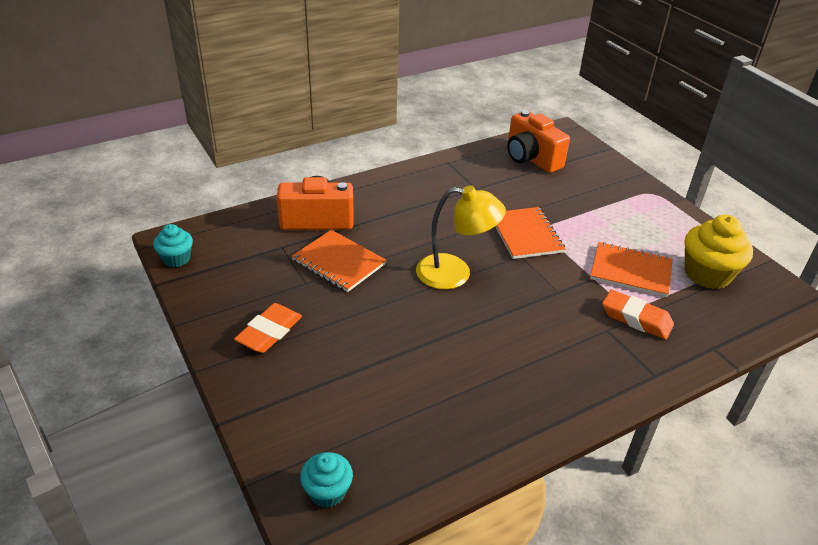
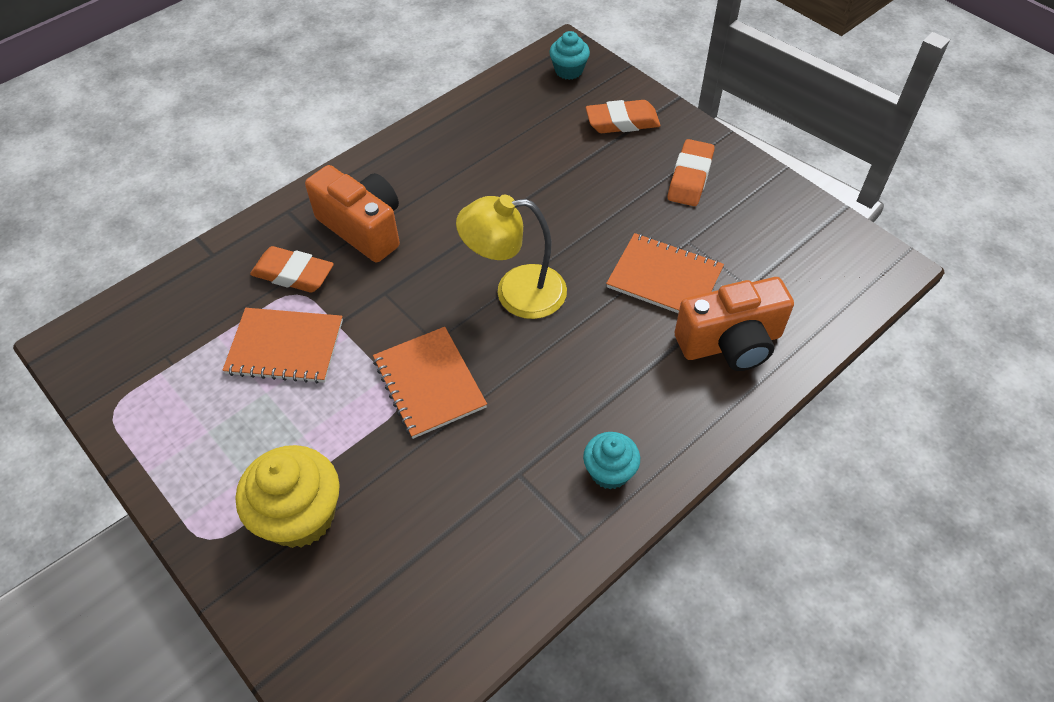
camera: 170 degrees right, 15 degrees up
turquoise cupcake [153,224,193,267] -> turquoise cupcake moved to [583,432,640,489]
orange camera [507,110,570,173] -> orange camera moved to [305,165,400,262]
yellow cupcake [685,215,753,289] -> yellow cupcake moved to [236,445,340,548]
none -> orange eraser [586,100,660,133]

